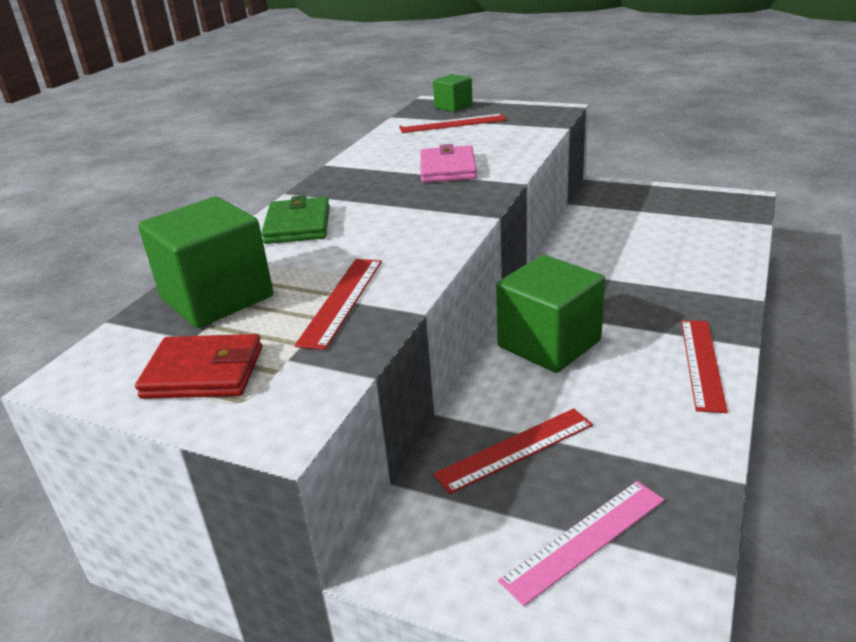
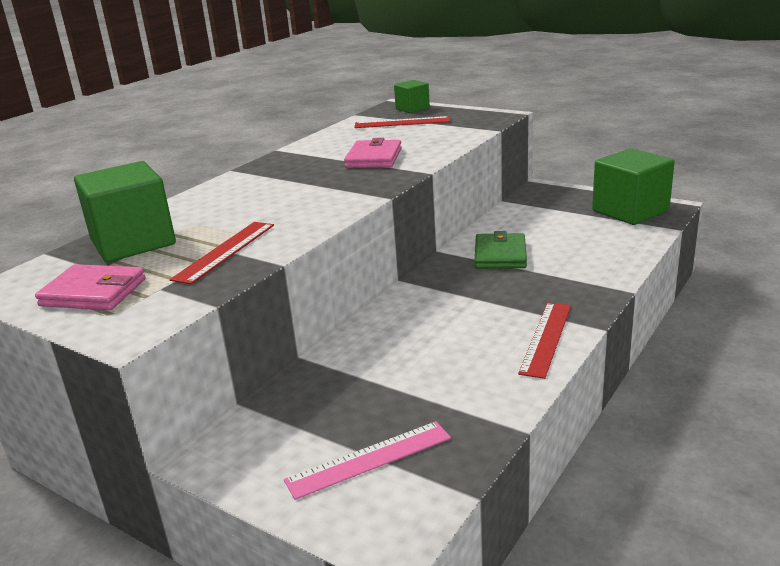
camera: 10 degrees right, 5 degrees down
red wallet [135,334,262,399] -> pink wallet [35,264,146,310]
green wallet [261,195,330,244] -> green wallet moved to [475,231,527,269]
red ruler [433,408,593,494] -> none
green cube [496,255,605,373] -> green cube moved to [592,148,674,225]

